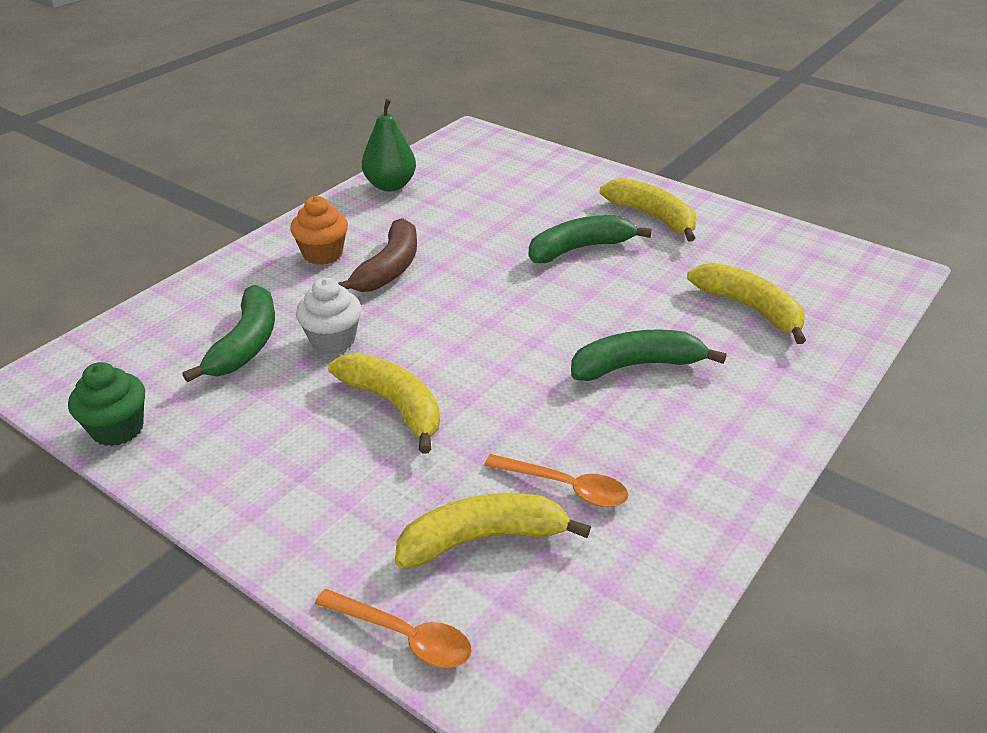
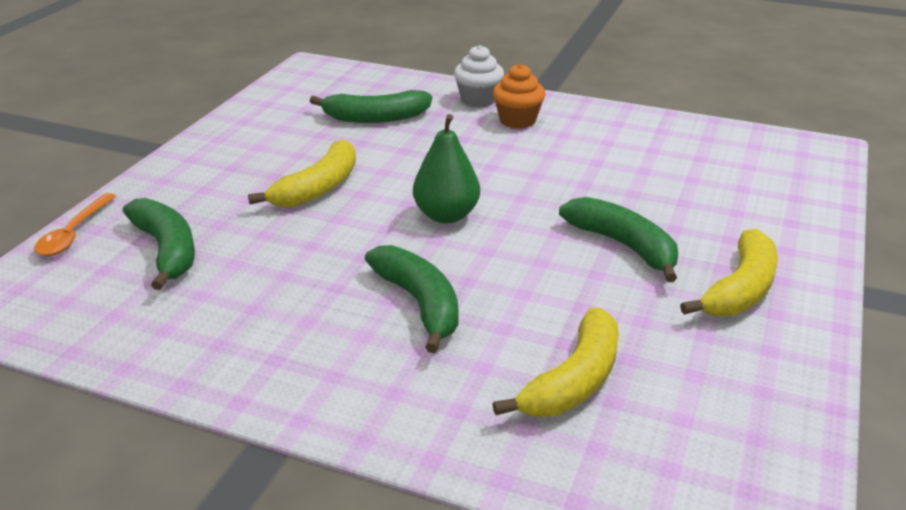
camera: 75 degrees right, 5 degrees down
green cupcake [68,362,145,446] -> none
white cupcake [296,278,362,354] -> white cupcake moved to [454,45,504,107]
brown banana [338,218,417,292] -> none
green pear [362,99,416,191] -> green pear moved to [413,114,480,223]
yellow banana [395,493,591,568] -> green banana [123,198,195,290]
orange spoon [484,454,628,507] -> none

